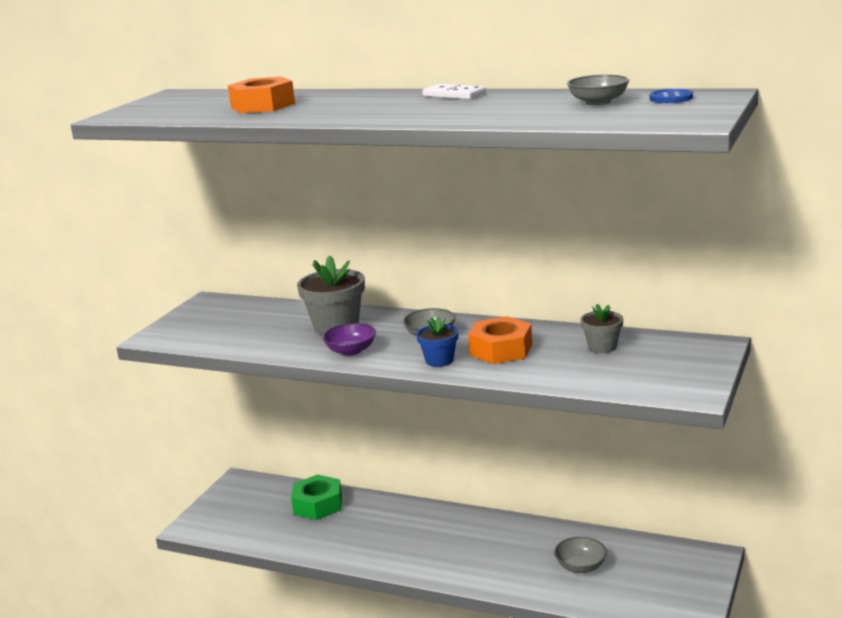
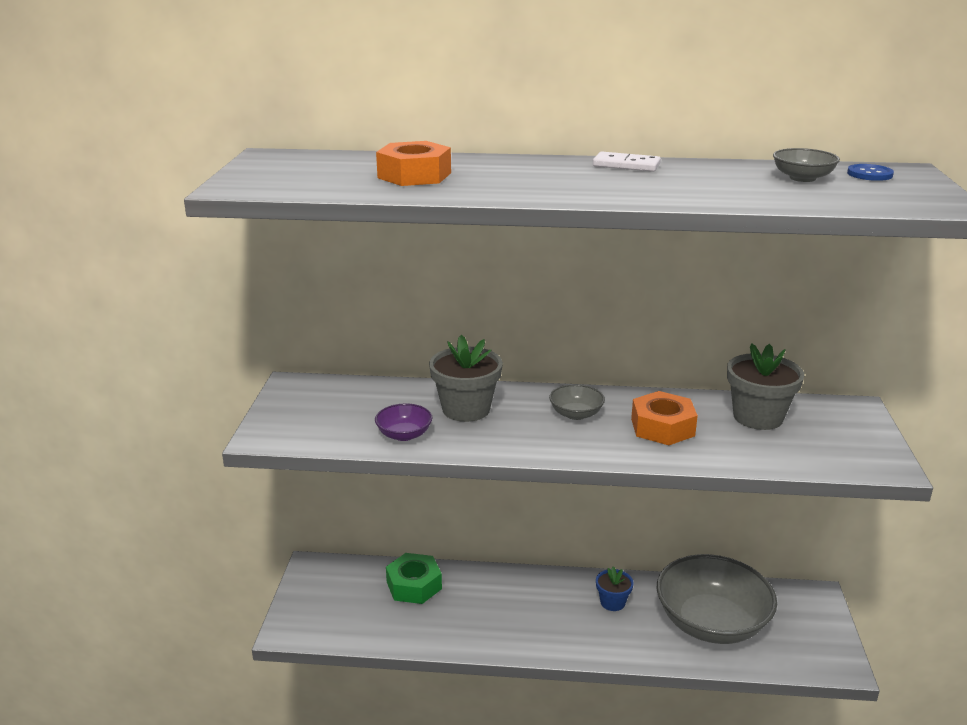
camera: 20 degrees left, 5 degrees up
purple bowl [322,323,376,356] -> purple bowl moved to [375,403,432,441]
blue flower pot [416,316,458,367] -> blue flower pot moved to [596,566,634,611]
grey bowl [554,537,607,573] -> grey bowl [657,554,777,644], size x2.30
grey flower pot [580,304,623,353] -> grey flower pot [727,343,804,430], size x1.74

